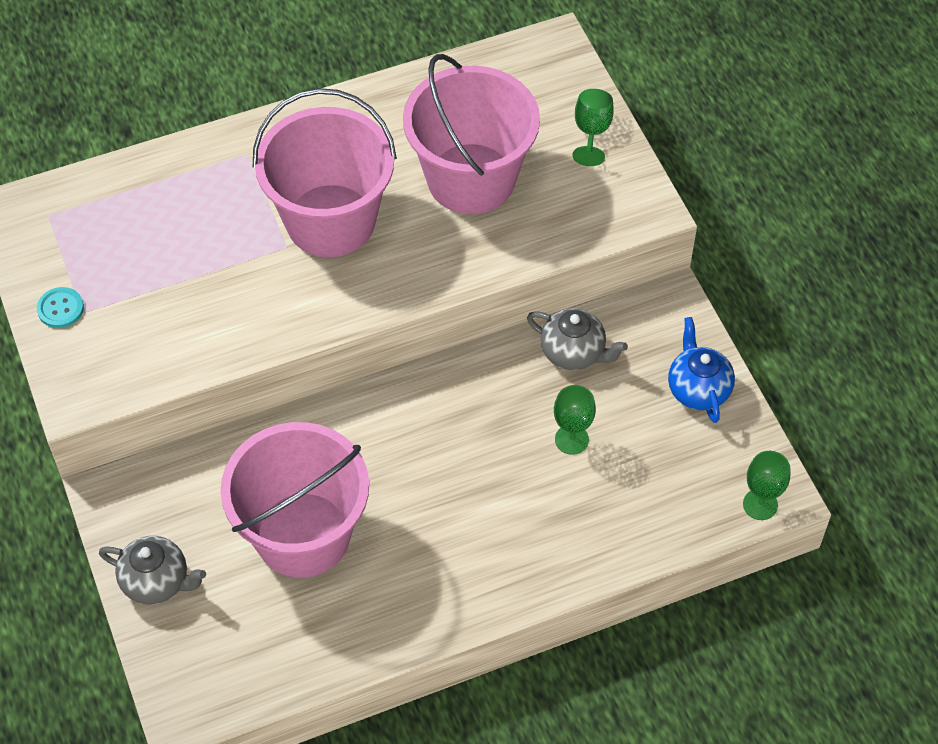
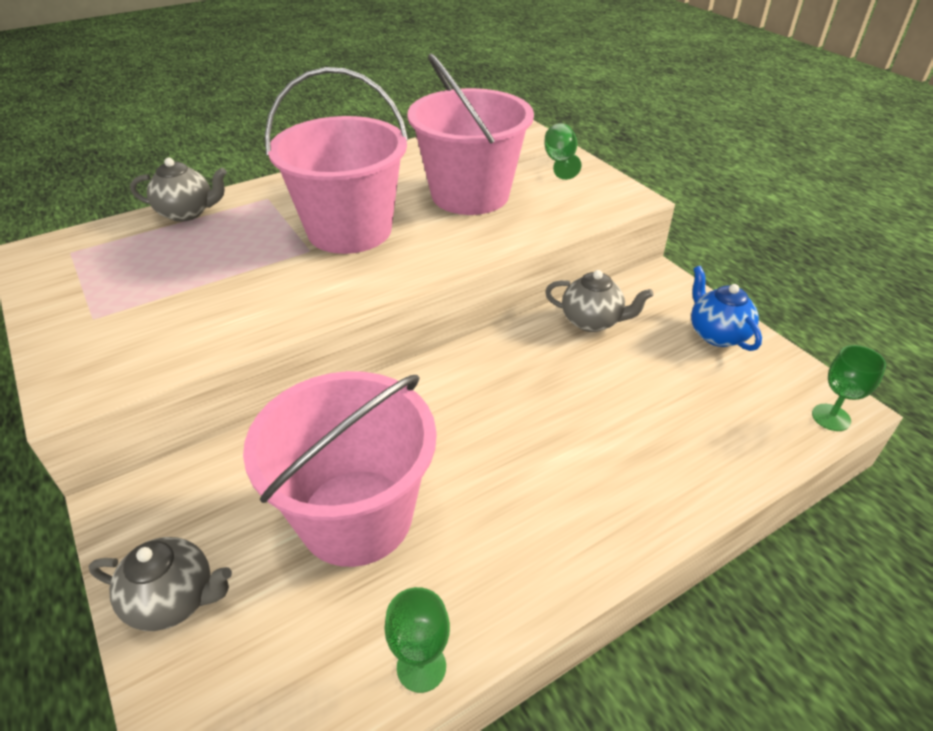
camera: 10 degrees left, 15 degrees down
turquoise button [37,287,84,328] -> none
green goblet [554,385,596,455] -> green goblet moved to [384,587,450,693]
none -> grey teapot [130,158,227,222]

